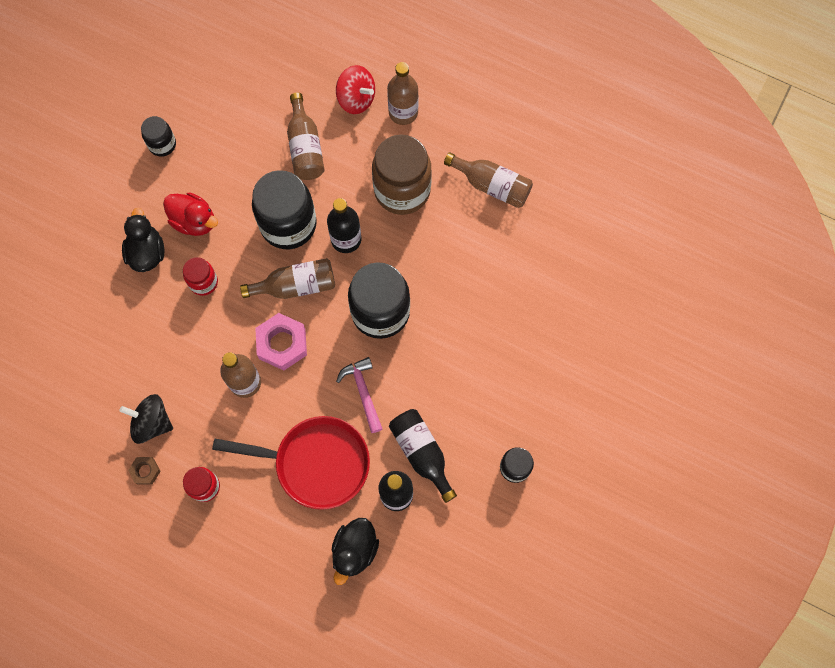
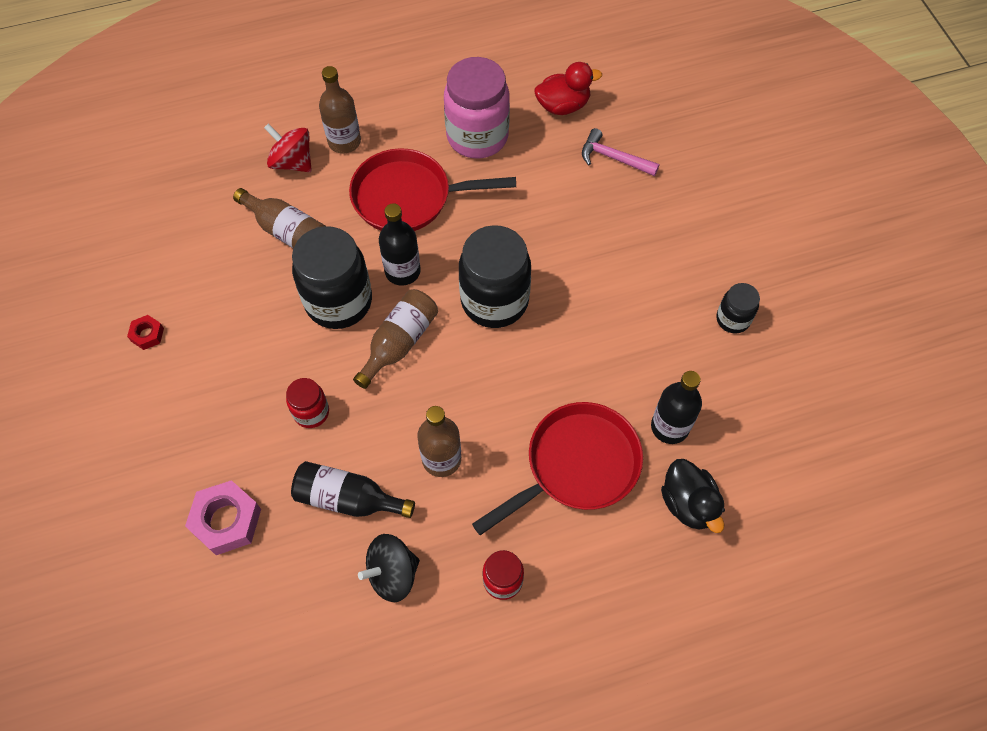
camera: 45 degrees left, 10 degrees down
black duck [122,208,164,272] -> none
brown nut [128,457,161,485] -> none
black jar [141,116,176,157] -> red nut [127,315,164,350]
red duck [163,192,218,236] -> red duck moved to [535,62,602,115]
pink nut [255,313,307,371] -> pink nut moved to [185,480,261,555]
red spinning top [336,65,375,114] -> red spinning top turned 135 degrees counterclockwise [264,123,312,172]
pink hammer [336,357,382,433] -> pink hammer moved to [582,128,659,176]
brown jar [372,135,432,215] -> red pan [349,148,516,231]
black bottle [389,409,457,503] -> black bottle moved to [291,461,415,518]
brown bottle [444,152,533,208] -> pink jar [444,57,510,159]

